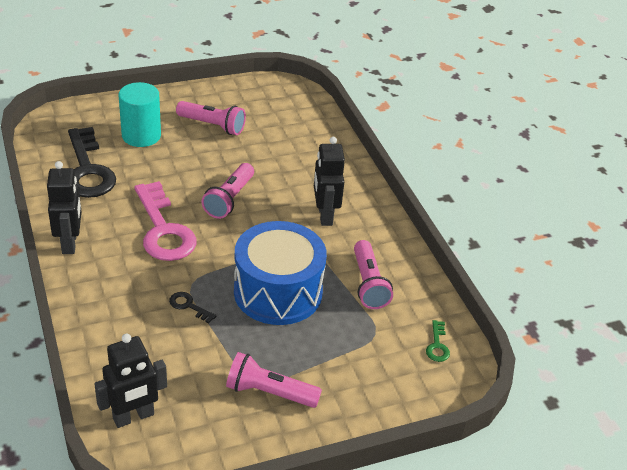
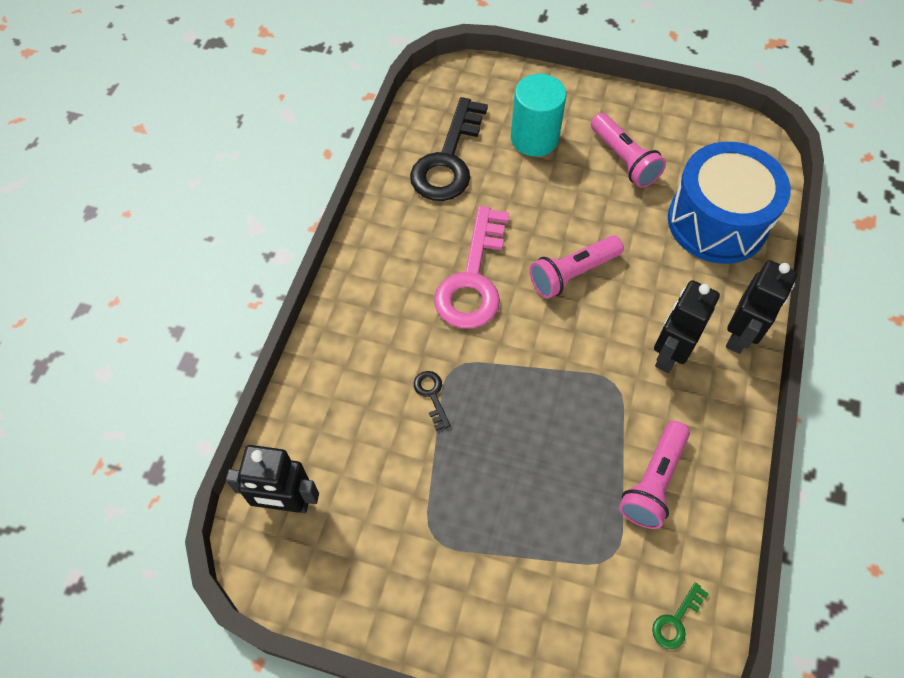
camera: 40 degrees right, 20 degrees up
black robot [47,161,82,254] -> black robot moved to [726,260,797,354]
pink flashlight [226,352,322,408] -> none
blue drum [234,221,327,325] -> blue drum moved to [668,142,791,264]

